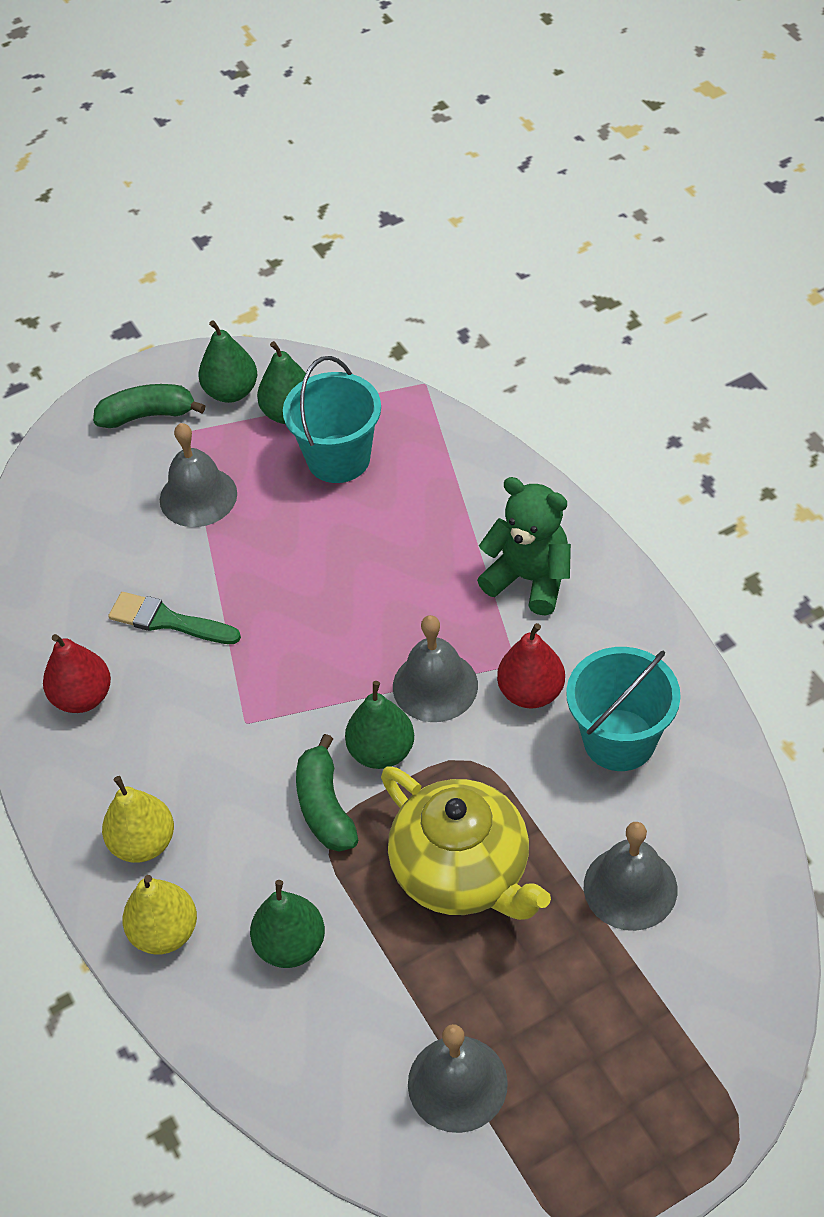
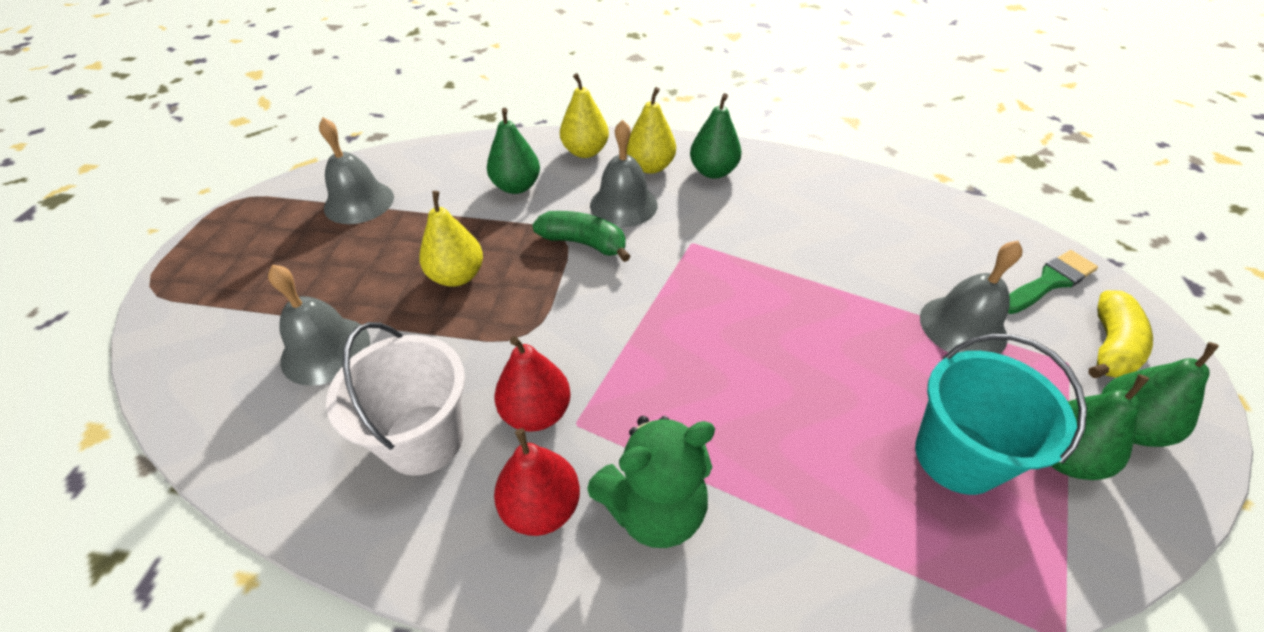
camera: 125 degrees right, 5 degrees down
red pear [43,634,111,713] -> red pear moved to [494,428,580,536]
green banana [93,384,205,428] -> yellow banana [1088,290,1153,378]
green brush [108,592,241,644] -> green brush moved to [1008,250,1098,314]
green pear [345,681,414,769] -> green pear moved to [690,93,741,179]
yellow teapot [381,766,551,920] -> yellow pear [419,191,483,287]
grey bell [393,615,478,722] -> grey bell moved to [590,119,658,227]
turquoise bucket [566,647,681,771] -> white bucket [326,322,465,476]

